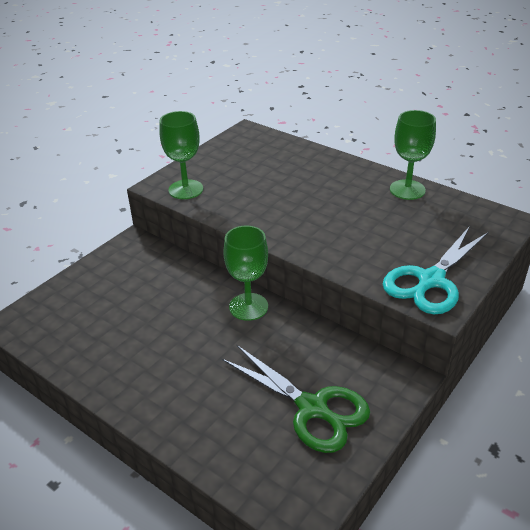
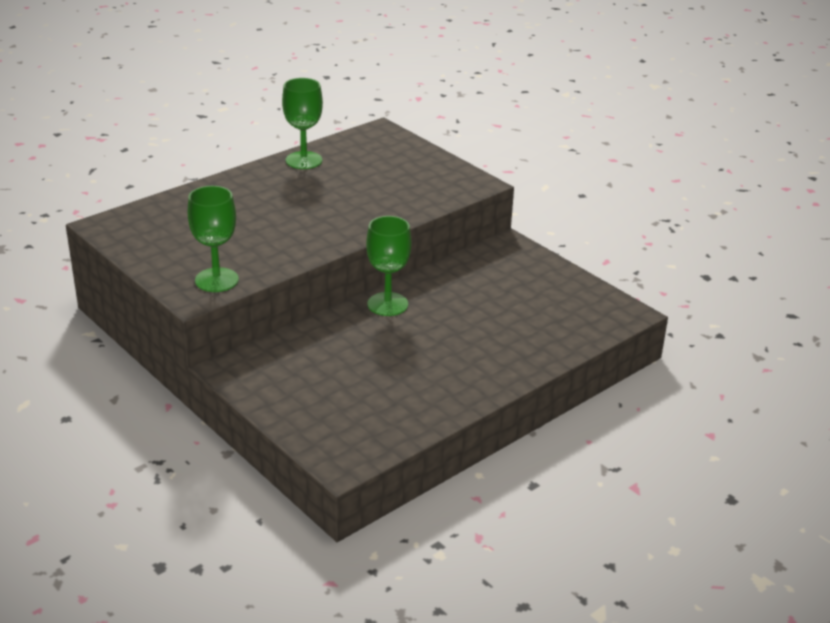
camera: 80 degrees left, 5 degrees down
green scissors [222,345,370,453] -> none
turquoise scissors [383,227,489,314] -> none

